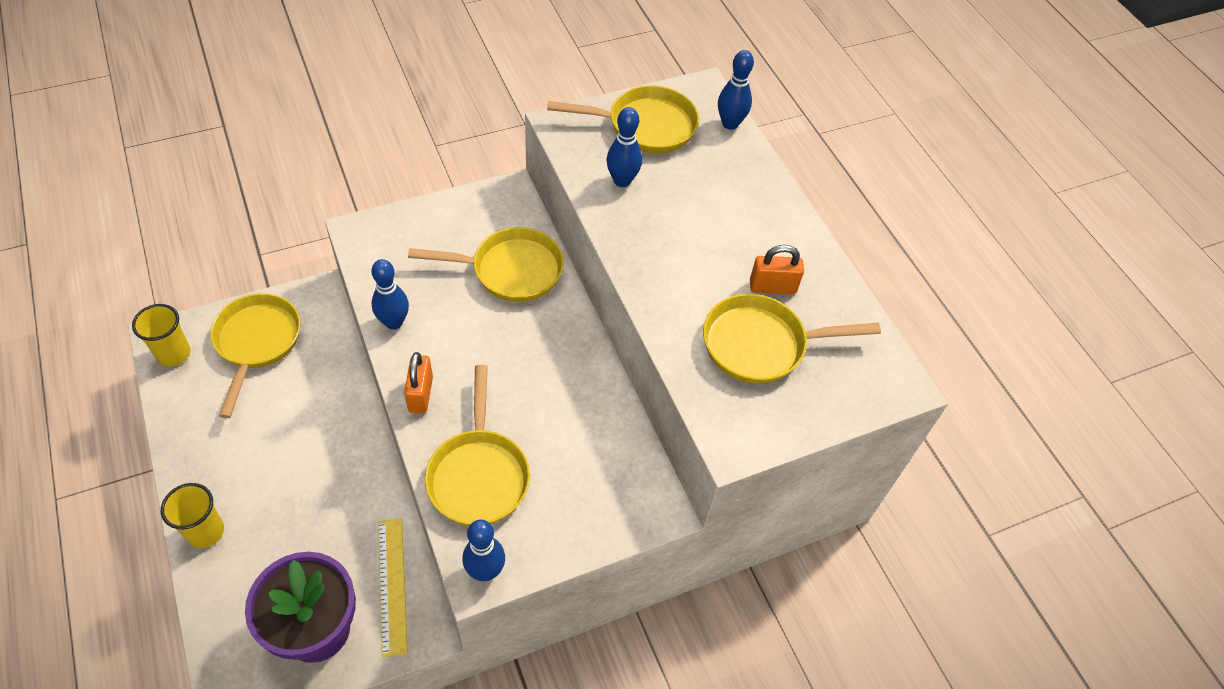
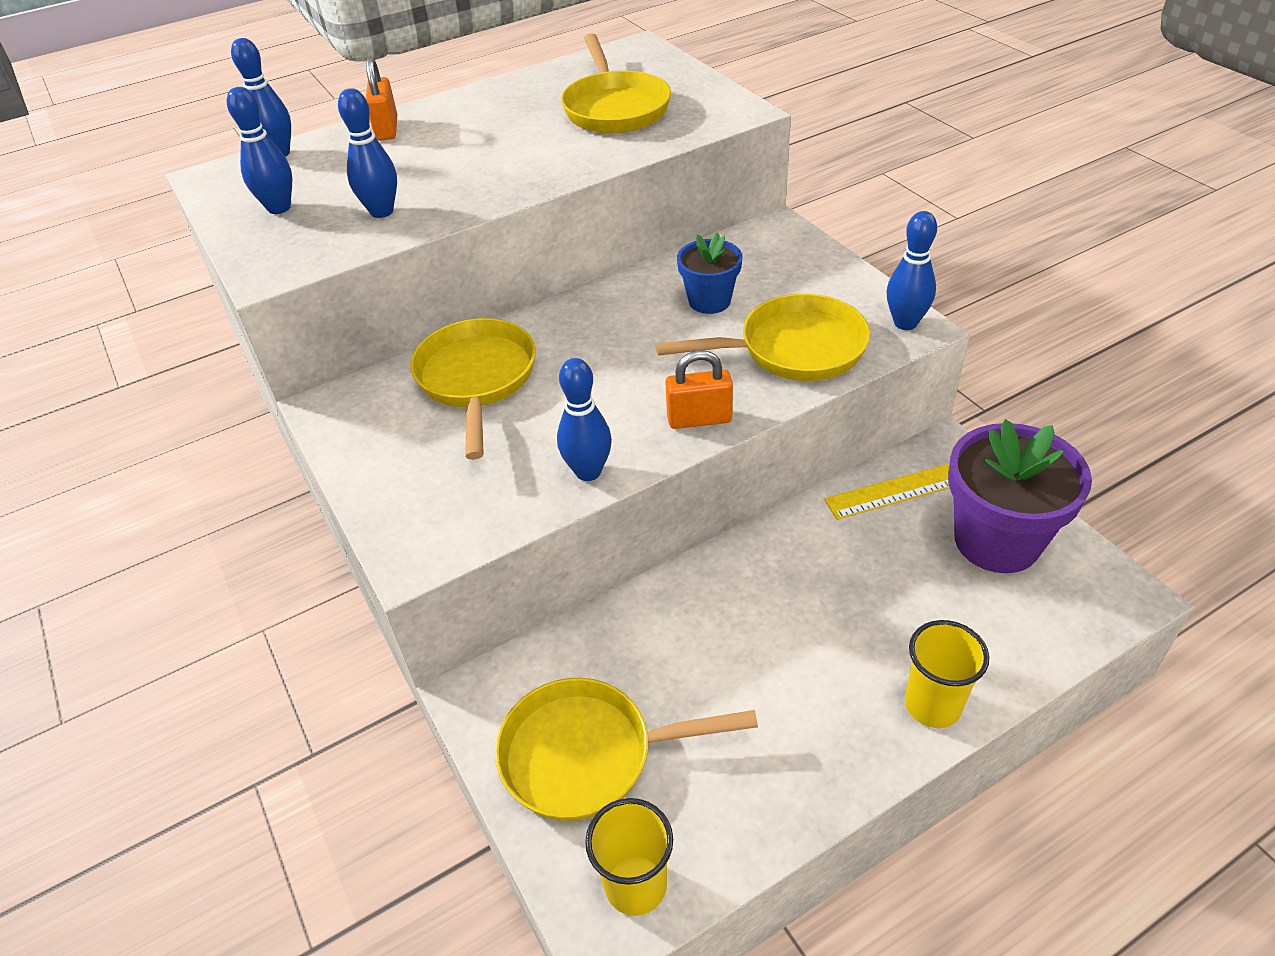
camera: 90 degrees left, 10 degrees down
yellow pan [547,86,699,154] -> blue bowling pin [227,87,292,214]
orange padlock [750,245,804,294] -> orange padlock moved to [366,57,397,141]
none -> blue flower pot [677,232,743,314]

